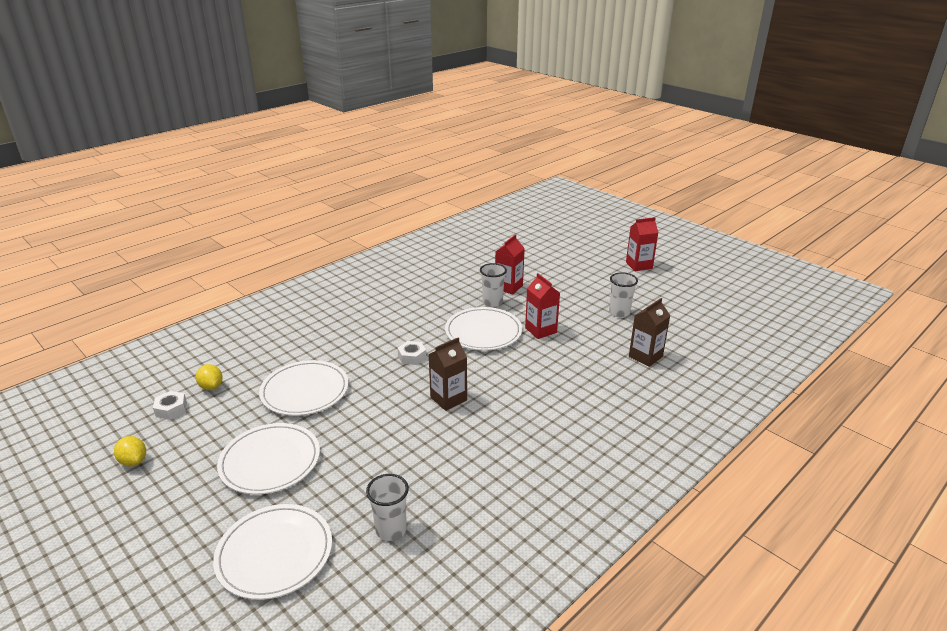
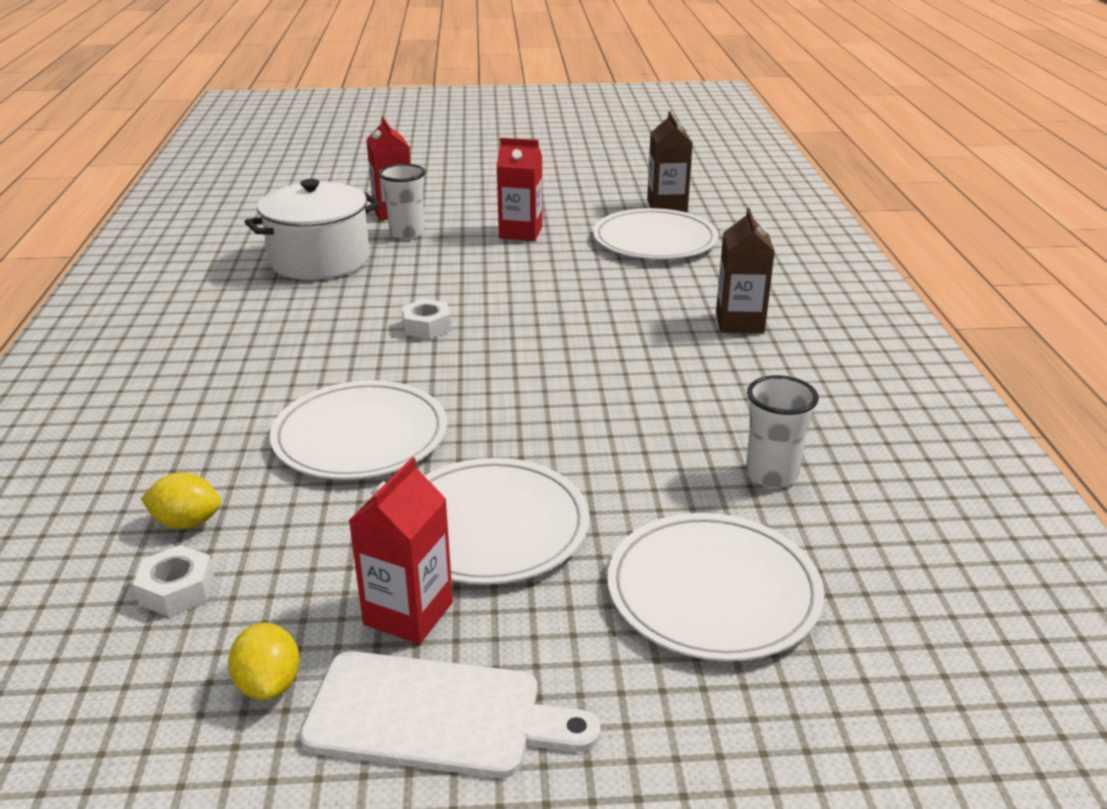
camera: 50 degrees left, 0 degrees up
yellow lemon [114,436,146,467] -> yellow lemon turned 75 degrees clockwise [228,623,300,700]
brown carton [428,337,467,411] -> brown carton moved to [716,208,775,333]
white plate [445,307,522,351] -> white plate moved to [593,208,718,259]
white cup [609,272,638,318] -> none
red carton [626,217,659,271] -> red carton moved to [349,457,453,644]
none -> white pot [245,179,380,280]
none -> white cutting board [299,651,600,778]

